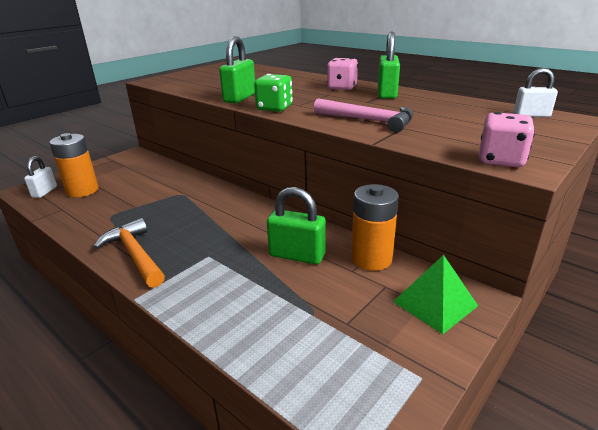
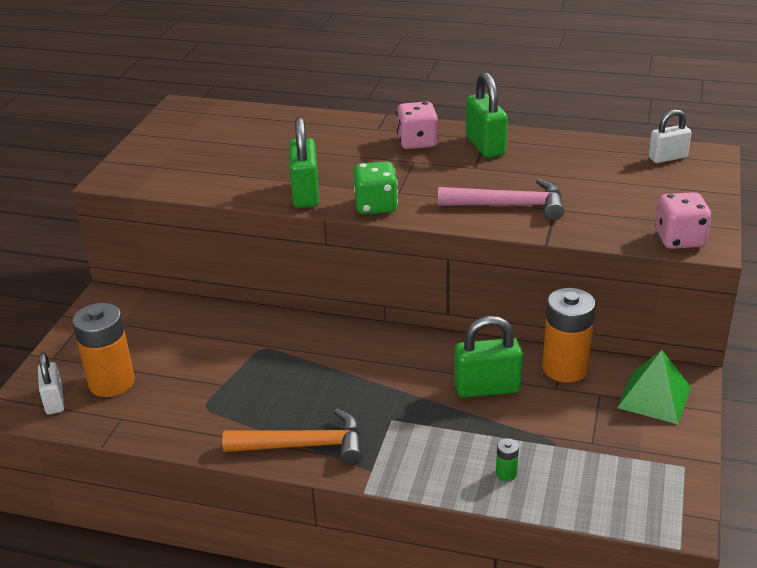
camera: 25 degrees left, 5 degrees up
orange hammer [94,218,165,288] -> orange hammer turned 150 degrees clockwise [222,409,362,465]
none -> green battery [496,438,519,481]

